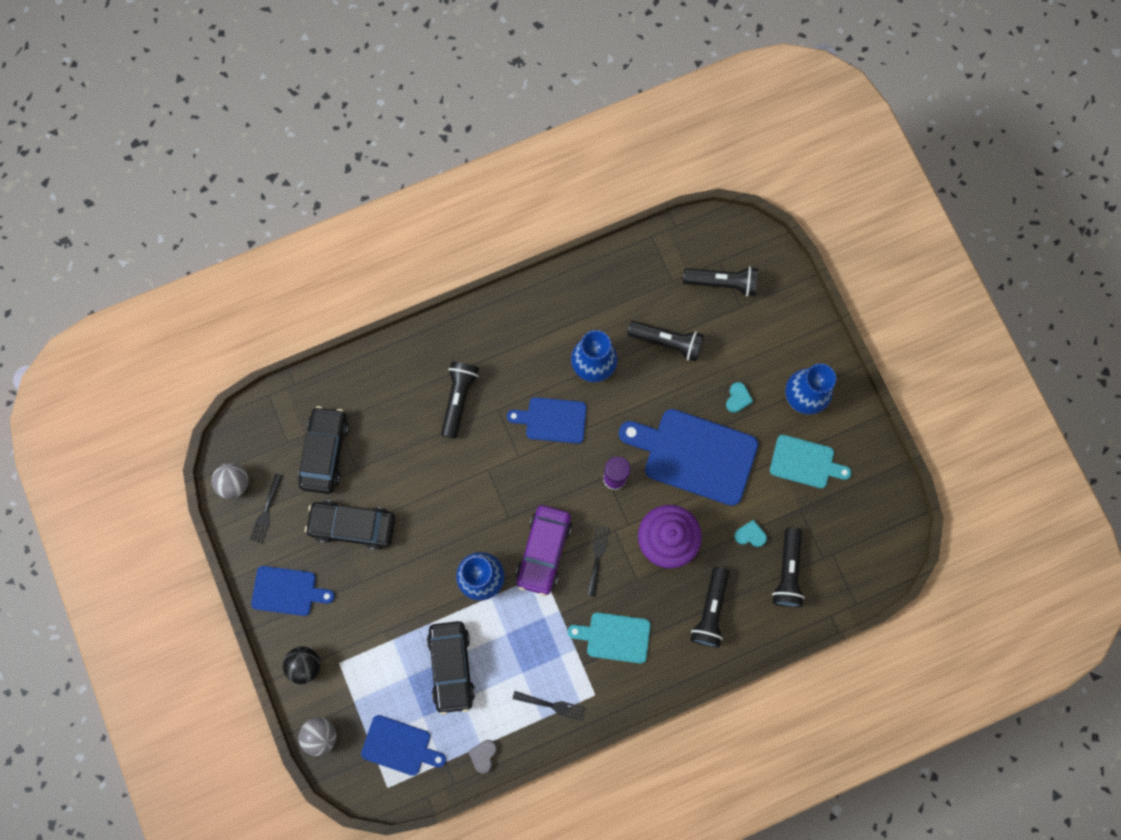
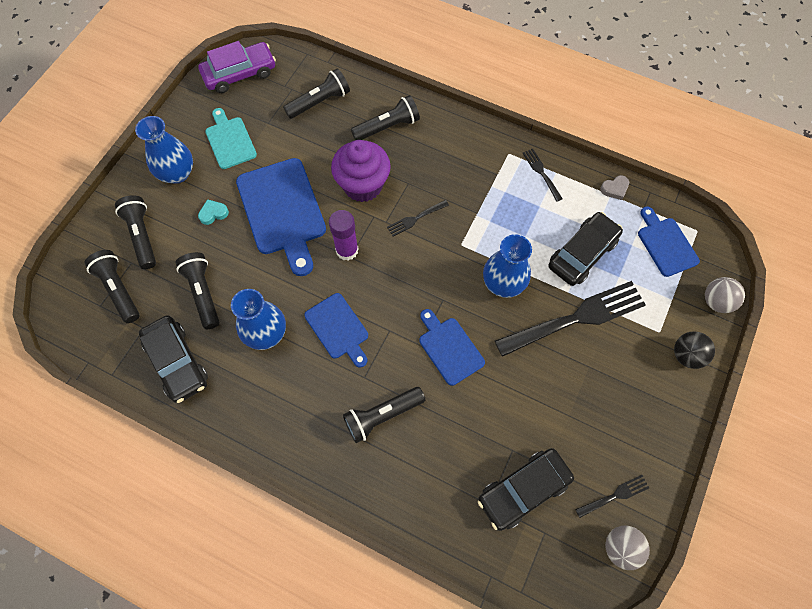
camera: 130 degrees left, 10 degrees down
blue cutting board [251,566,335,616] -> blue cutting board moved to [419,309,485,386]
black car [305,500,395,550] -> black car moved to [139,315,208,403]
purple car [516,505,572,596] -> purple car moved to [198,41,276,93]
turquoise cutting board [568,612,651,663] -> none
turquoise heart [734,520,767,547] -> none
none -> black flashlight [115,195,156,269]
none -> black fork [495,281,646,357]

